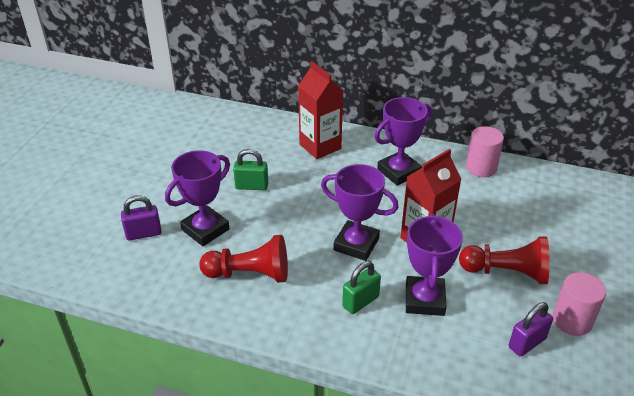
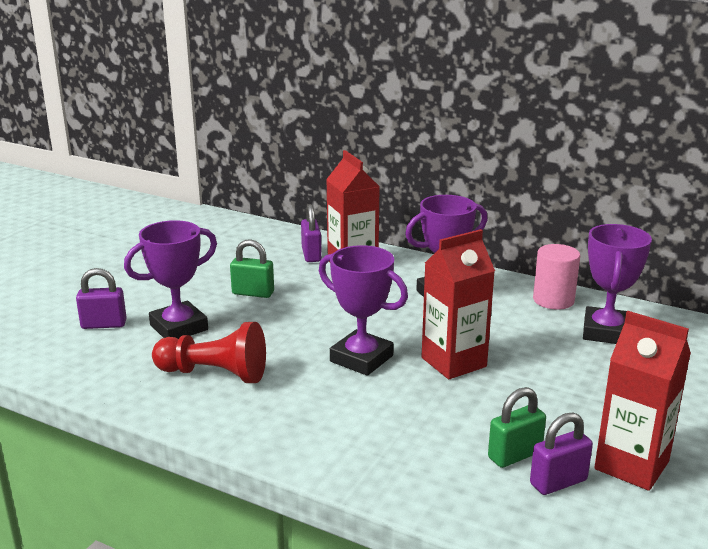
camera: 10 degrees right, 15 degrees down
green padlock [342,261,381,314] -> green padlock moved to [488,387,546,468]
purple trophy [406,214,463,316] -> purple trophy moved to [583,224,652,344]
red pawn [459,236,549,284] -> none
pink cylinder [553,272,606,336] -> red carton [594,311,691,491]
none -> purple padlock [301,204,322,262]

